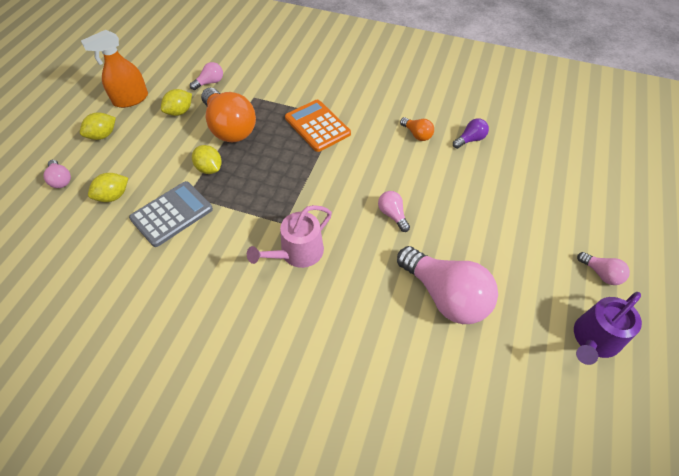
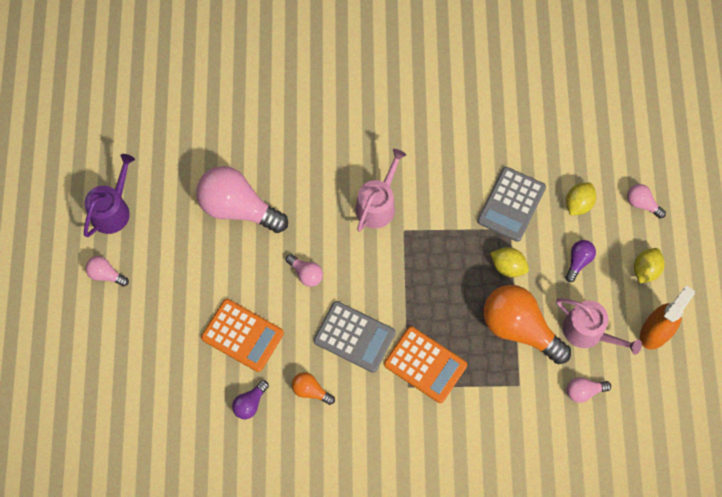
camera: 160 degrees right, 15 degrees up
yellow lemon [161,89,192,116] -> pink watering can [556,298,642,355]
pink light bulb [190,62,223,90] -> pink light bulb turned 45 degrees clockwise [567,377,611,403]
none -> orange calculator [201,299,284,372]
none -> grey calculator [314,301,396,373]
none -> purple light bulb [565,240,596,282]

